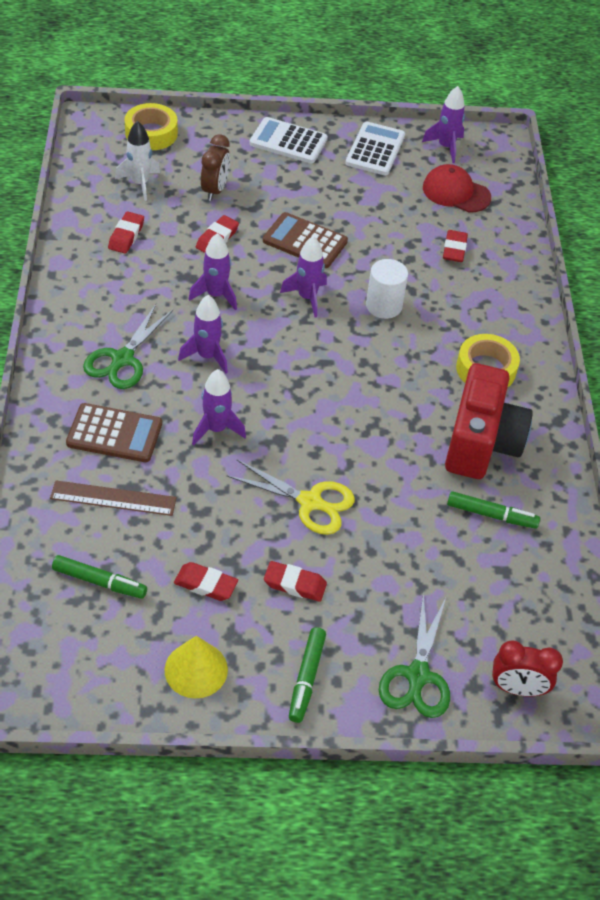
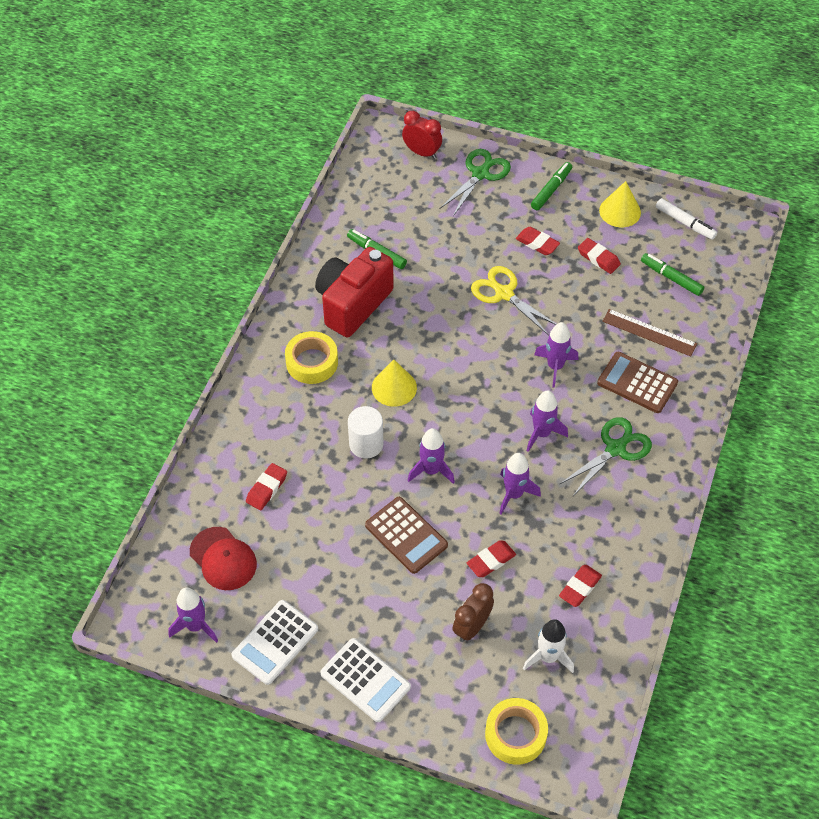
camera: 155 degrees left, 5 degrees up
none -> yellow cone [372,360,417,407]
none -> white marker [656,198,717,240]

